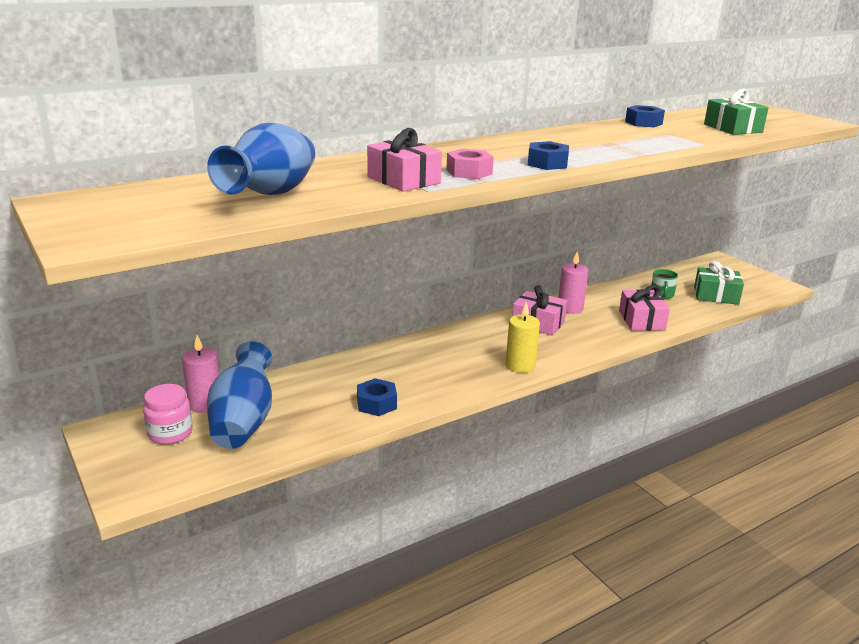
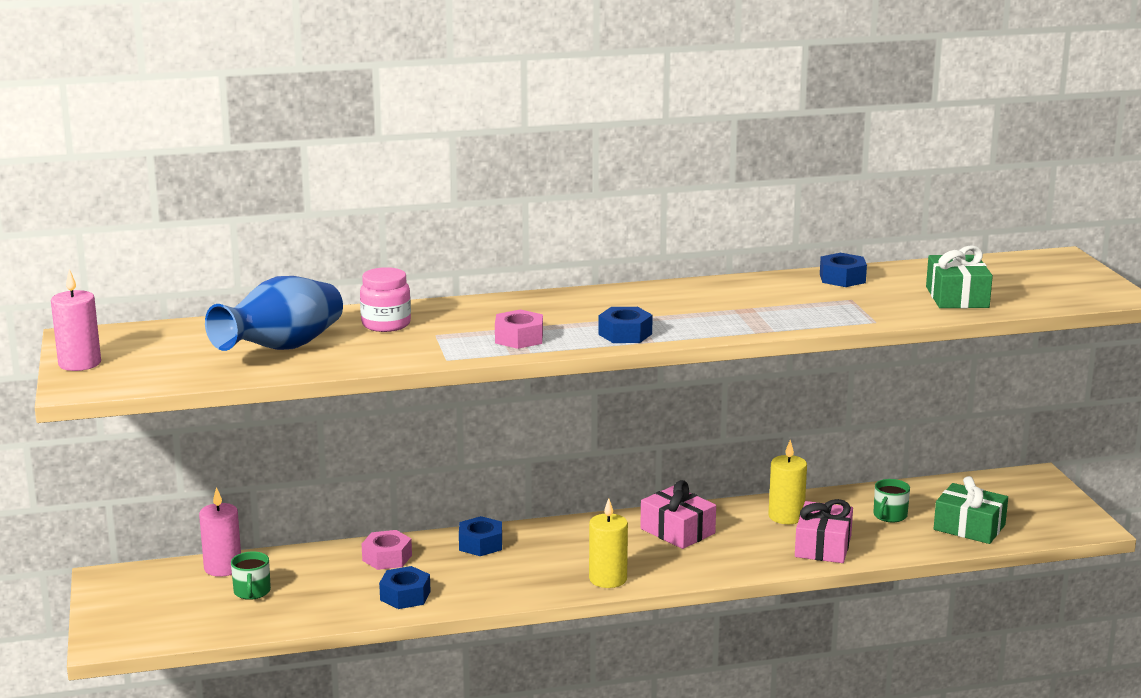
camera: 20 degrees right, 5 degrees down
pink jar [143,384,193,445] -> pink jar moved to [360,267,411,332]
blue vase [207,341,272,449] -> green mug [231,552,271,600]
pink gift [367,128,442,192] -> none
pink candle [558,251,588,314] -> pink candle moved to [51,269,101,371]
none -> pink nut [362,530,412,570]
none -> blue nut [459,516,502,556]
none -> yellow candle [768,440,807,524]

